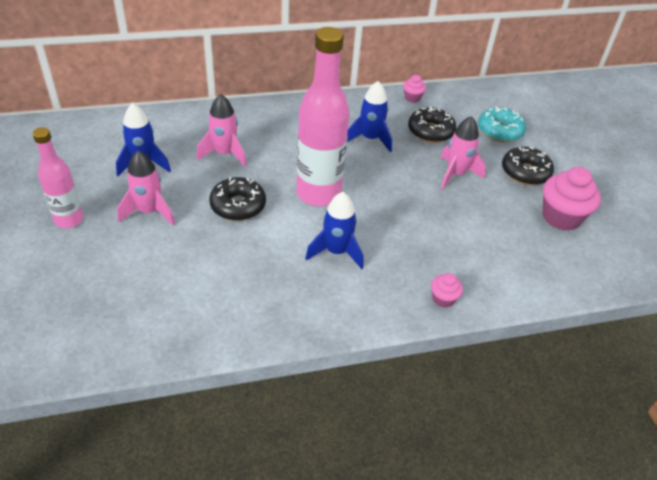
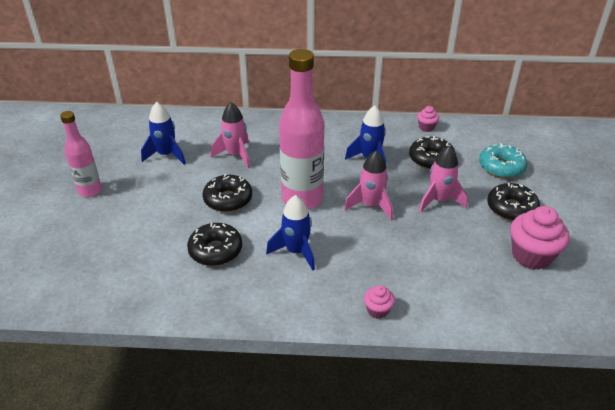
camera: 20 degrees right, 5 degrees down
pink rocket [117,150,175,226] -> pink rocket moved to [344,150,393,220]
none -> black donut [187,223,242,266]

